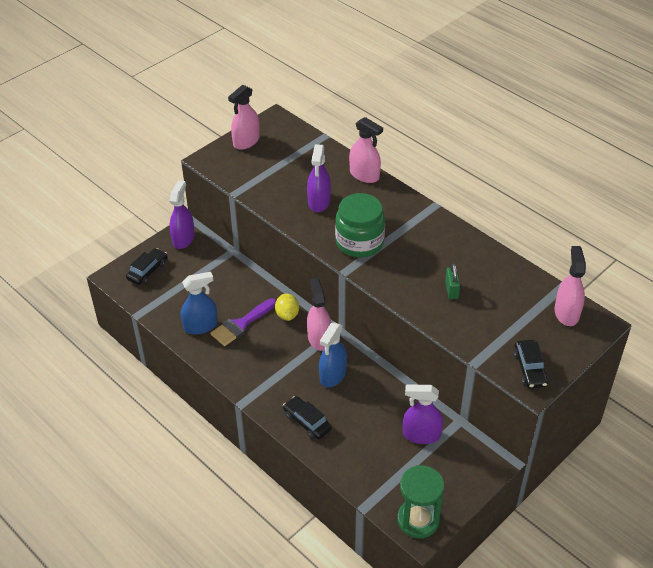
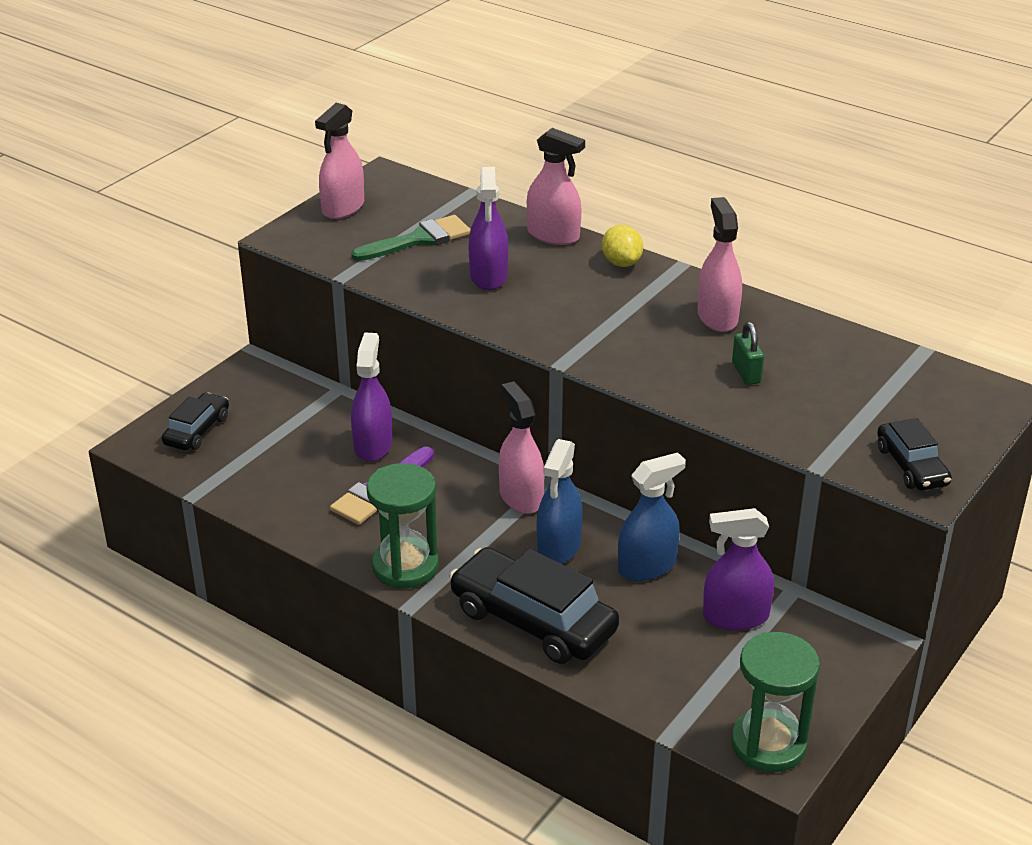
camera: 10 degrees left, 10 degrees down
purple spray bottle [169,180,195,249] -> purple spray bottle moved to [351,332,392,462]
blue spray bottle [181,272,218,335] -> blue spray bottle moved to [618,452,686,581]
yellow lemon [275,294,299,321] -> yellow lemon moved to [602,225,643,267]
black car [283,396,332,440] -> black car [449,547,619,664], size x1.80
green jar [335,193,385,258] -> none
pink spray bottle [554,246,586,326] -> pink spray bottle moved to [698,197,742,332]
none -> green brush [351,215,471,261]
none -> green hourglass [366,463,439,589]

